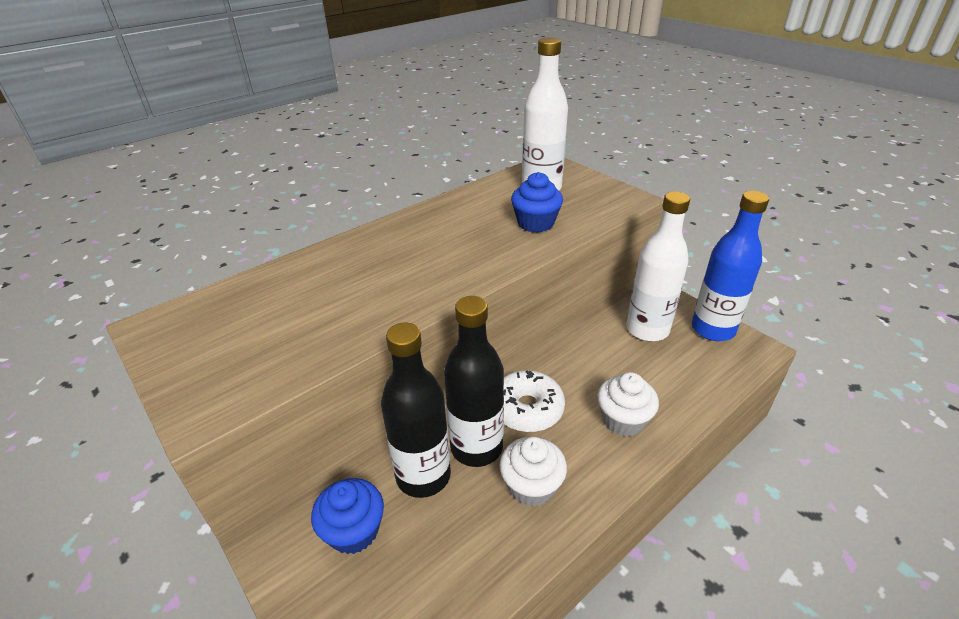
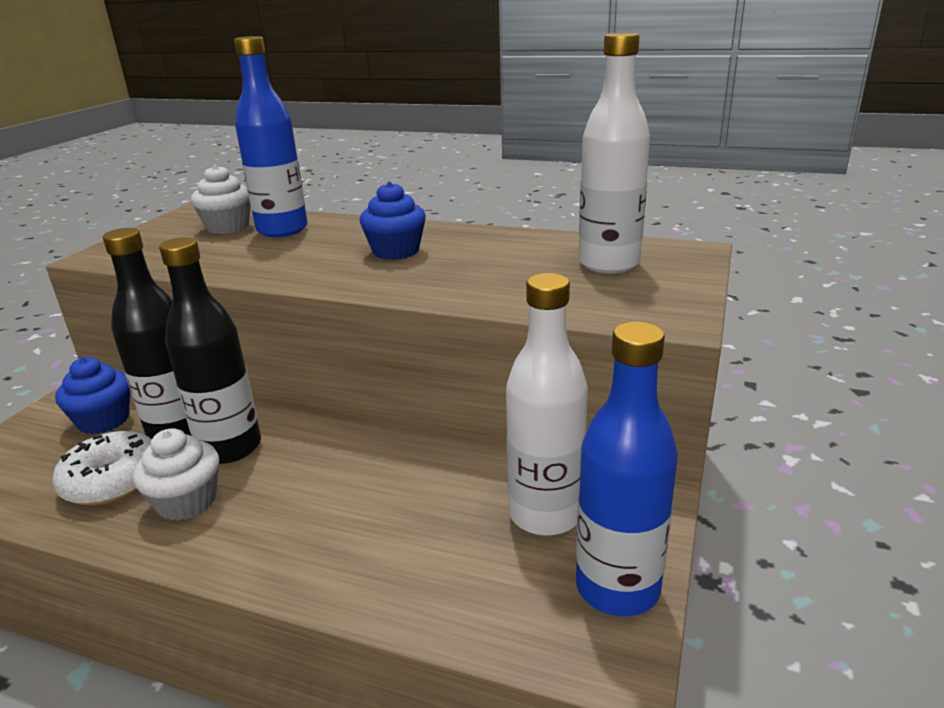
camera: 60 degrees right, 10 degrees down
white donut [504,370,565,432] -> white donut moved to [52,431,152,506]
blue cupcake [511,172,563,233] -> blue cupcake moved to [360,182,426,260]
white cupcake [597,372,659,437] -> white cupcake moved to [191,165,251,234]
none -> blue bottle [234,36,308,237]

